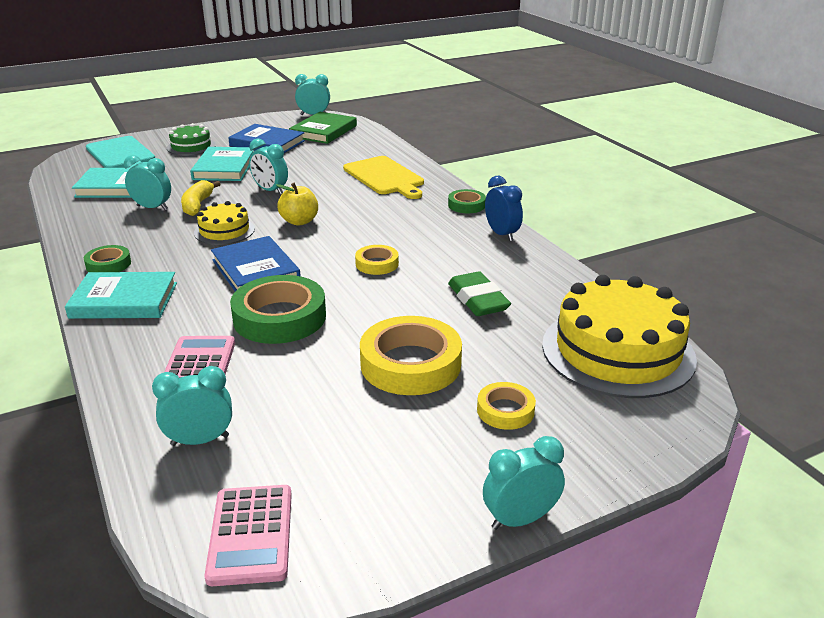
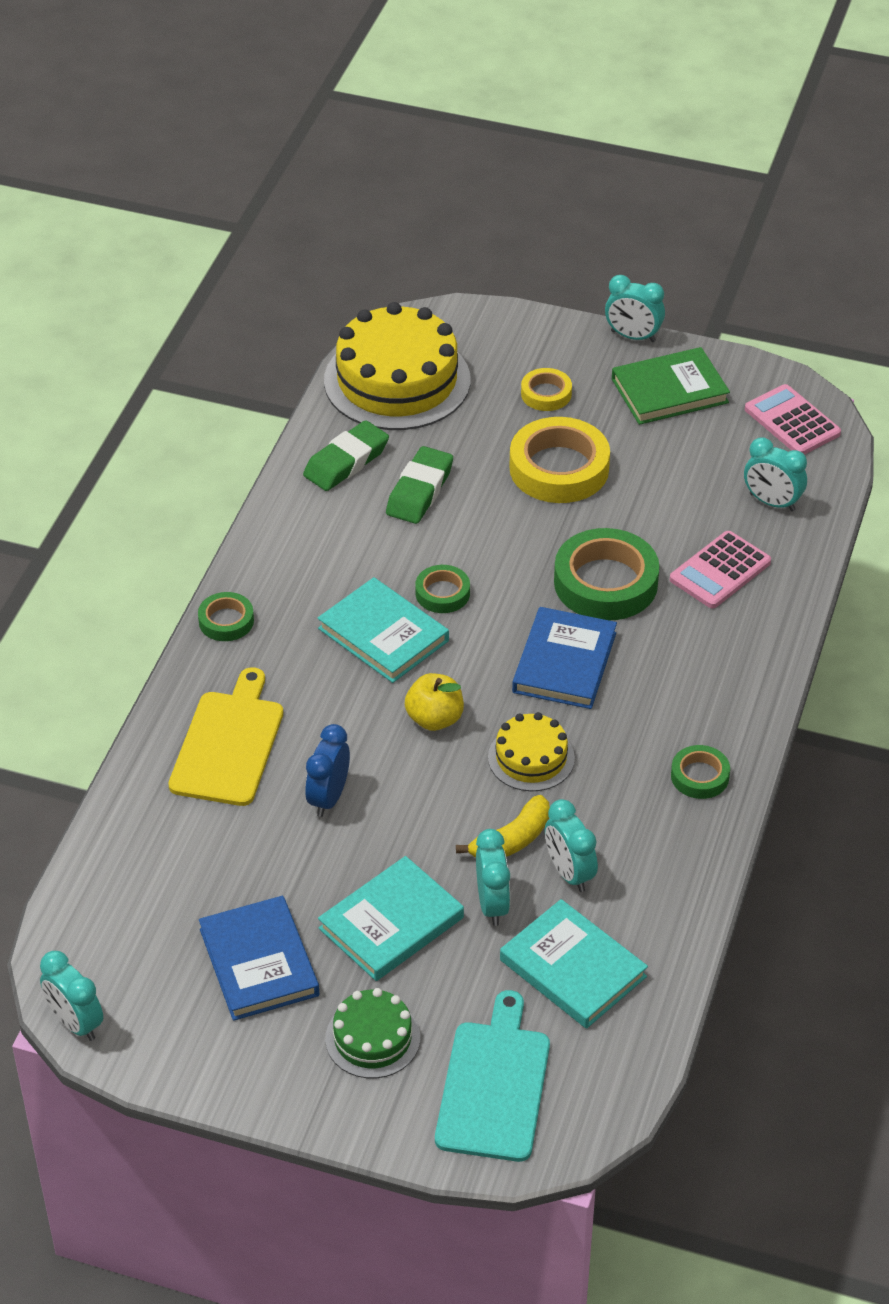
camera: 135 degrees left, 15 degrees up
turquoise book [65,272,177,319] -> turquoise book moved to [318,577,449,683]
pink calculator [205,485,292,586] -> pink calculator turned 75 degrees counterclockwise [745,384,841,455]
turquoise clock [249,139,288,195] -> turquoise clock moved to [476,829,510,926]
green book [289,112,357,144] -> green book moved to [612,347,730,425]
yellow tape [355,245,399,275] -> green tape [415,565,470,613]
blue clock [485,176,523,241] -> blue clock moved to [305,724,350,817]
none -> green eraser [303,420,389,491]

